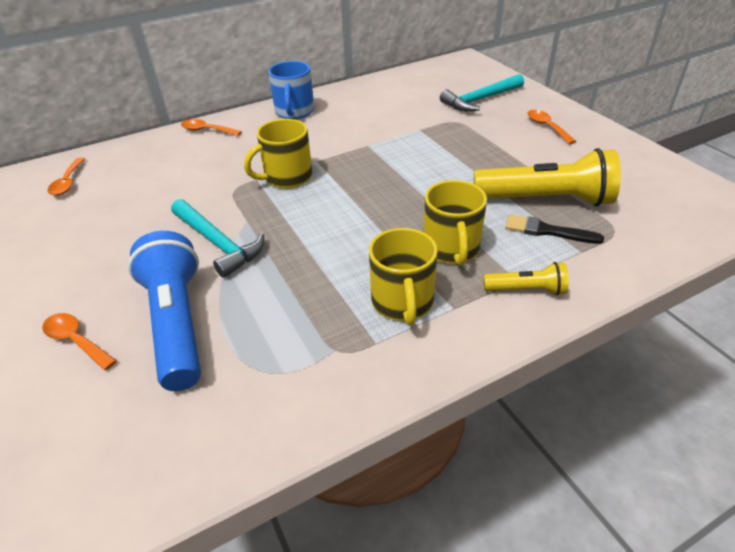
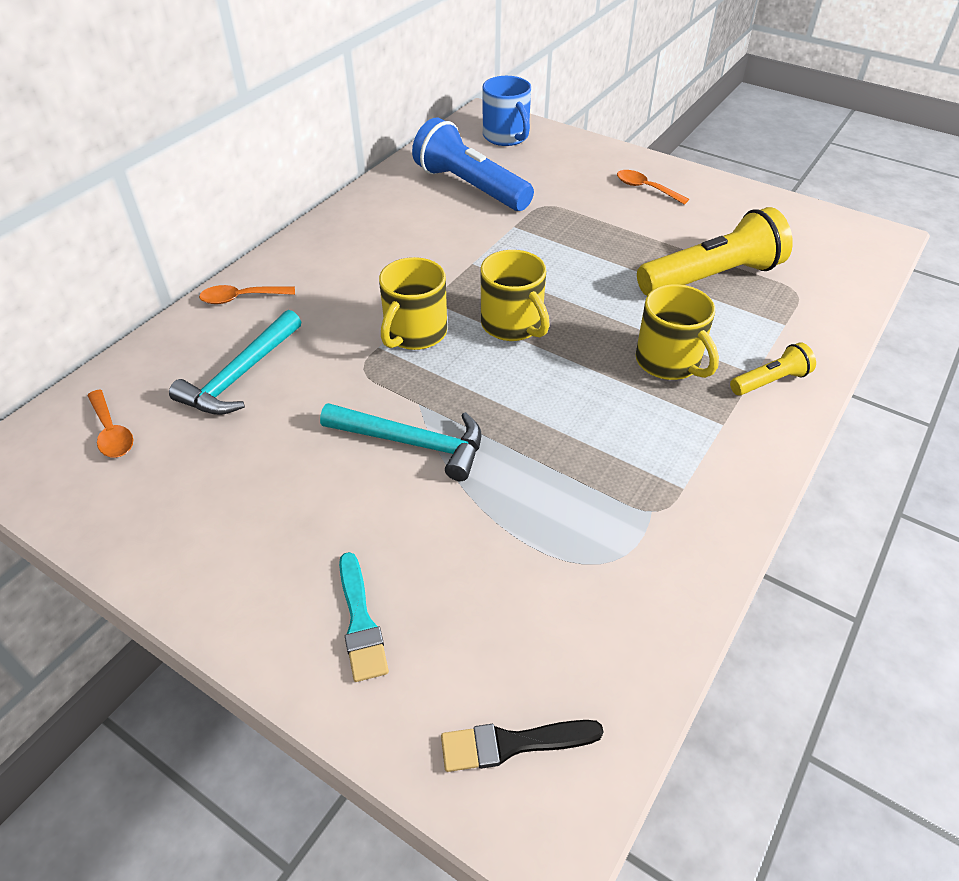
camera: 30 degrees left, 5 degrees up
orange spoon [42,313,117,370] -> turquoise brush [339,552,389,682]
blue flashlight [128,231,201,391] -> blue flashlight moved to [412,118,534,211]
blue mug [268,61,314,120] -> blue mug moved to [483,76,531,146]
yellow mug [369,228,438,326] -> yellow mug moved to [481,250,550,341]
turquoise hammer [440,74,524,112] -> turquoise hammer moved to [169,310,301,415]
black brush [505,215,604,244] -> black brush moved to [441,720,604,772]

